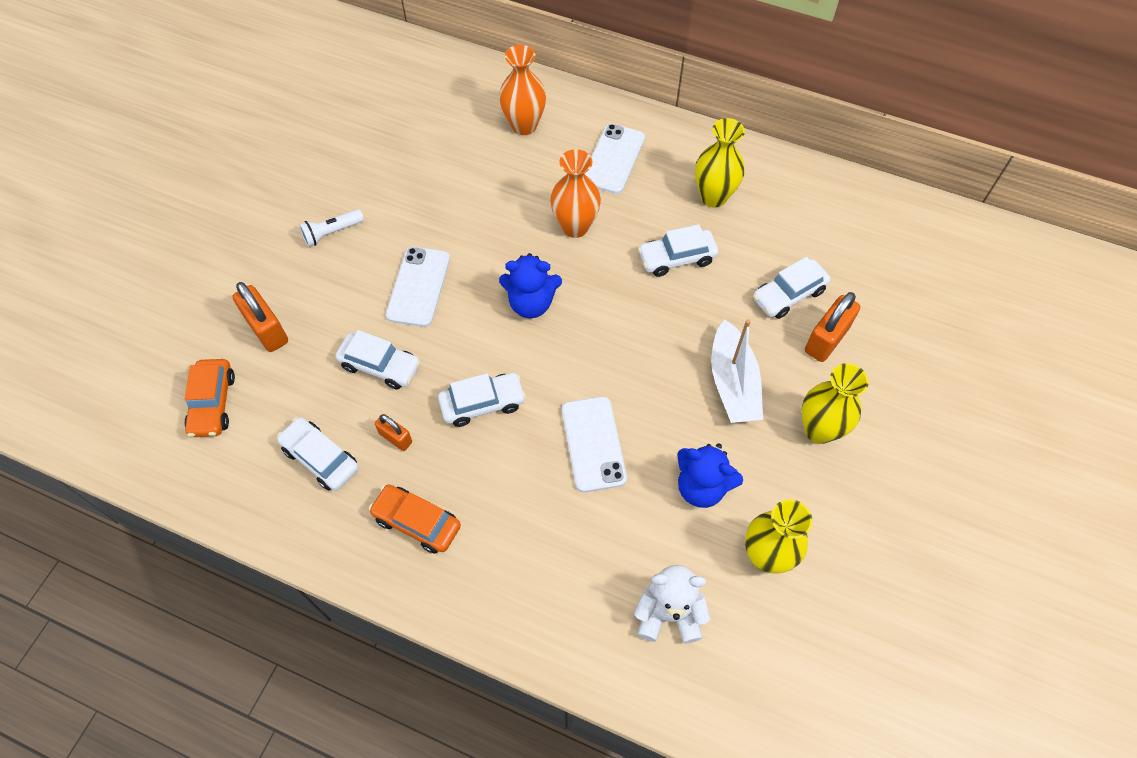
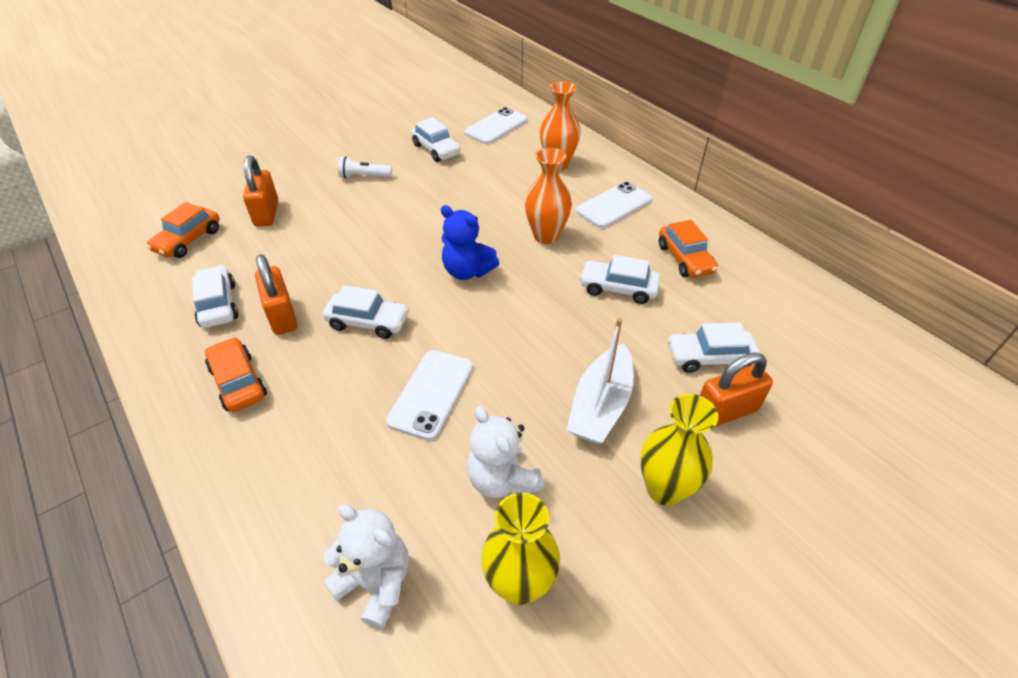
camera: 30 degrees right, 15 degrees down
white car [335,330,421,389] -> white car moved to [411,117,461,162]
orange padlock [375,414,412,451] -> orange padlock [255,254,297,335], size x1.70
white phone [386,246,450,327] -> white phone moved to [464,107,527,144]
blue teddy bear [677,443,743,508] -> white teddy bear [467,406,544,498]
yellow vase [695,118,745,207] -> orange car [659,220,718,278]

